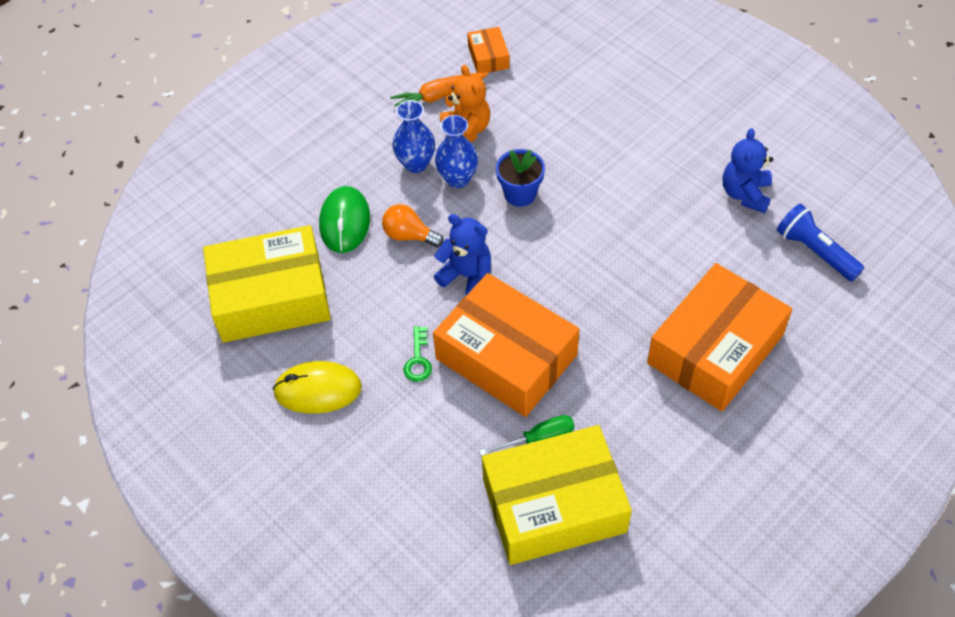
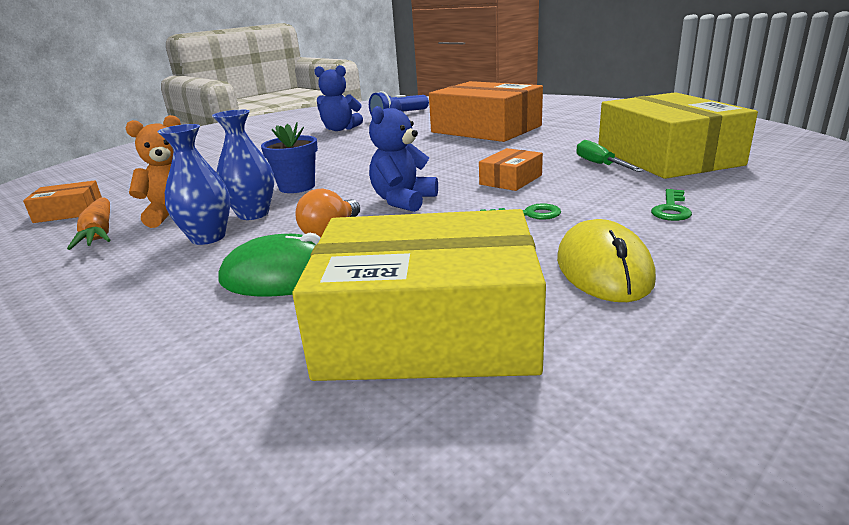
camera: 90 degrees left, 30 degrees down
yellow box [203,225,331,343] -> yellow box turned 75 degrees counterclockwise [292,209,546,381]
orange box [433,273,580,417] -> orange box [479,148,543,191], size x0.44
none -> green key [651,189,692,221]

